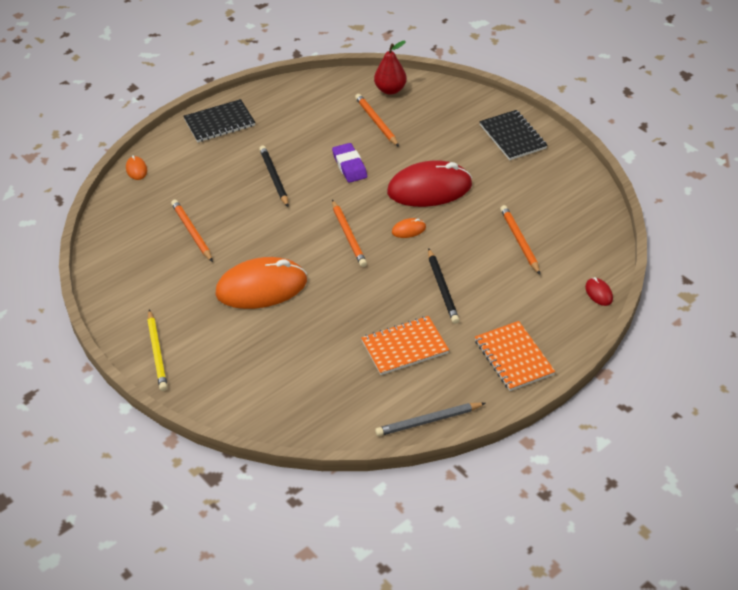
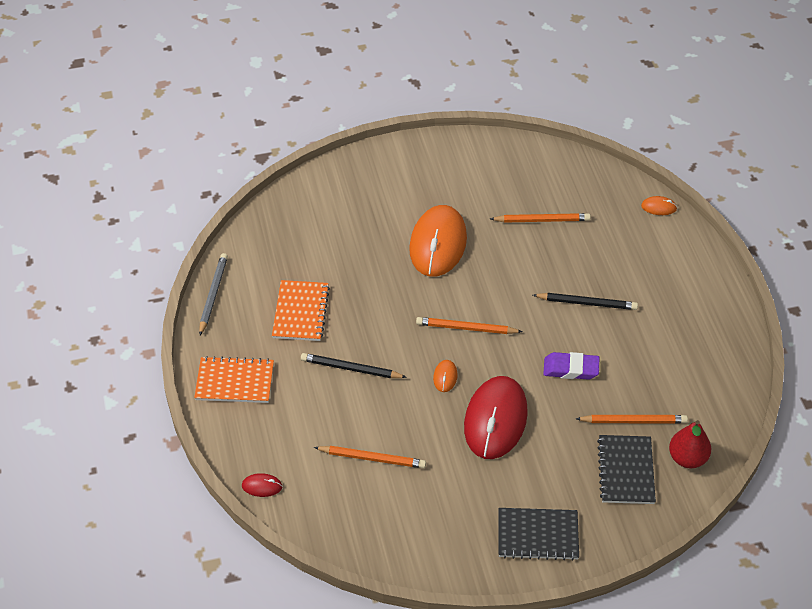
camera: 115 degrees right, 5 degrees up
yellow pencil [147,309,168,391] -> none
black notebook [183,99,255,142] -> black notebook moved to [597,435,656,504]

